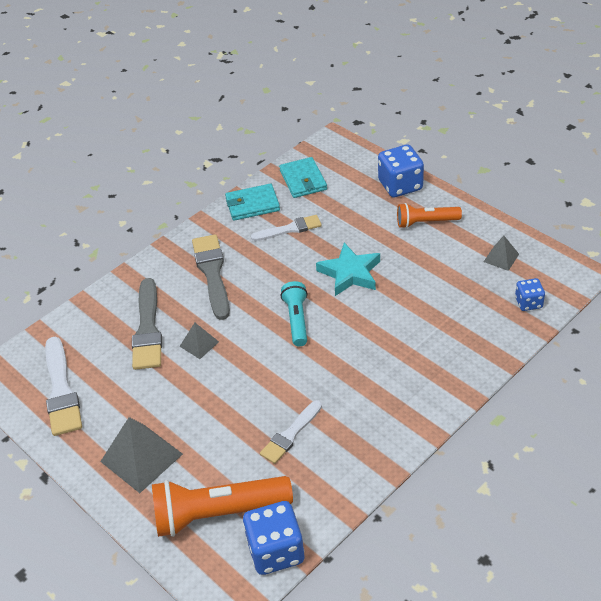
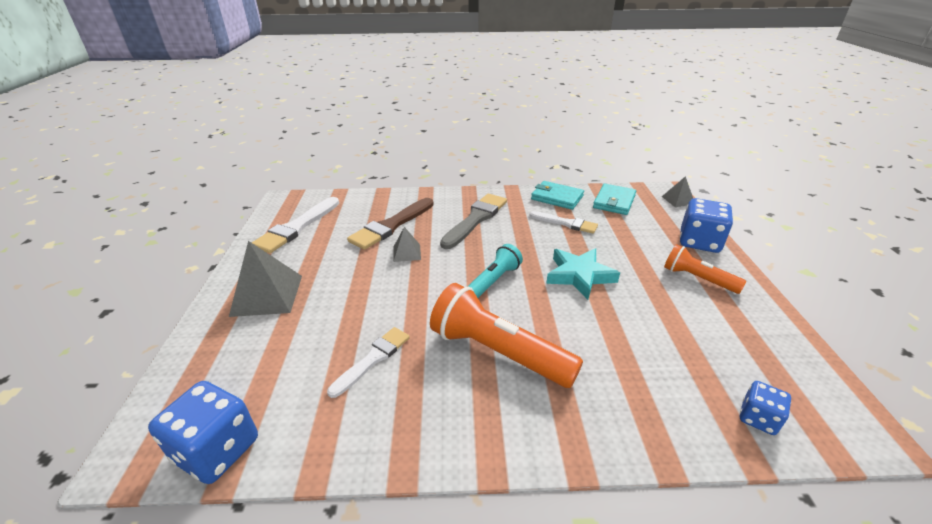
camera: 40 degrees right, 10 degrees down
grey brush [132,278,162,370] -> brown brush [347,198,434,250]
orange flashlight [152,476,293,537] -> orange flashlight moved to [430,283,583,388]
white brush [260,400,322,464] -> white brush turned 135 degrees clockwise [327,327,410,398]
grey pyramid [484,236,519,271] -> grey pyramid moved to [662,176,693,207]

